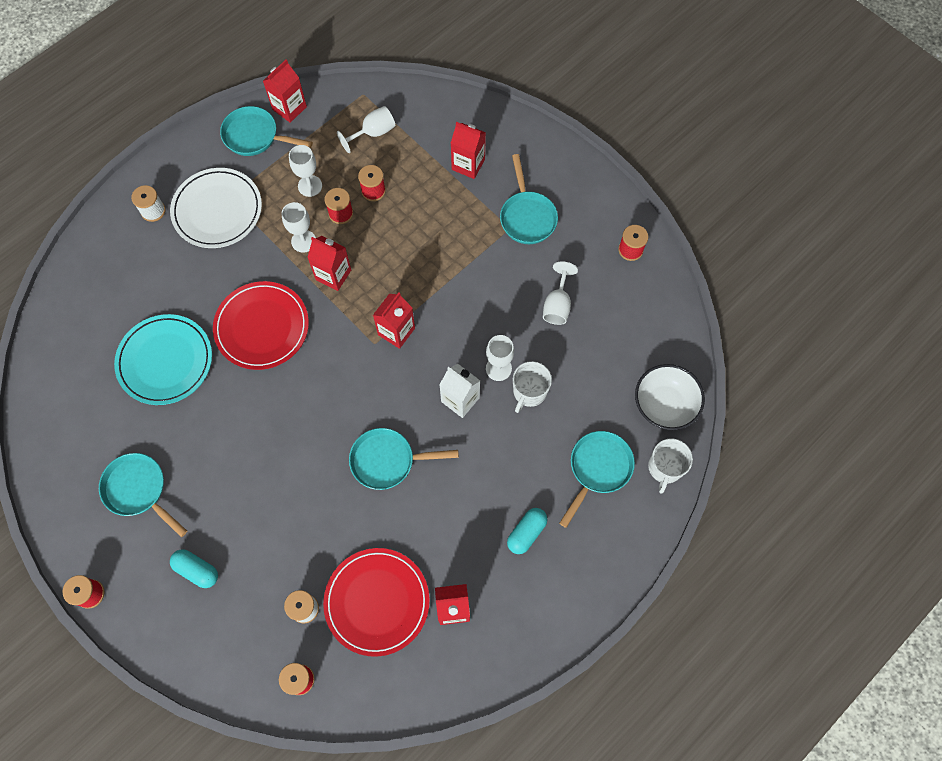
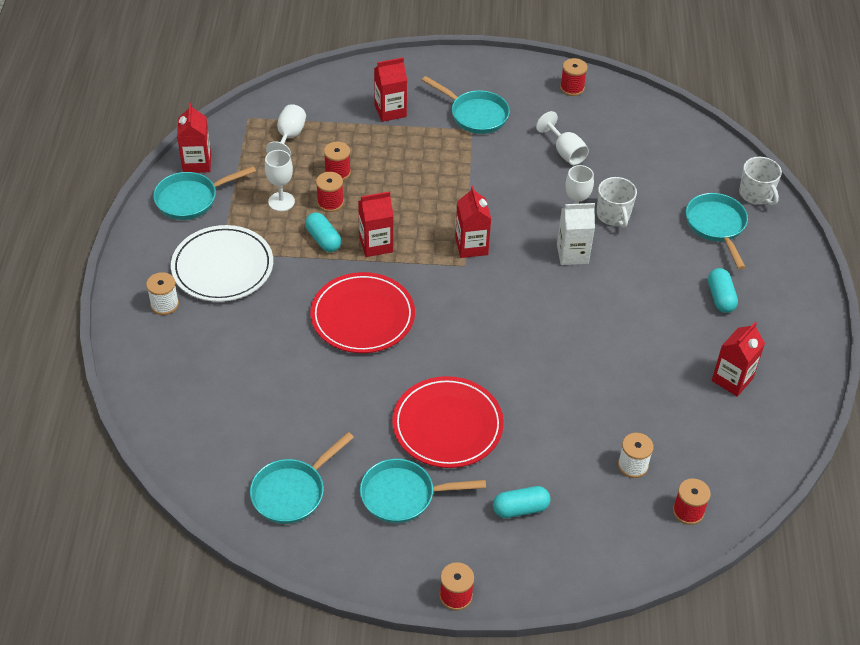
camera: 45 degrees left, 20 degrees down
turquoise plate [114,314,212,405] -> none
white goblet [281,202,316,253] -> turquoise capsule [305,212,342,252]
red plate [323,548,430,657] -> red plate moved to [392,376,504,468]
turquoise pan [349,428,459,490] -> turquoise pan moved to [250,432,354,524]
white bowl [635,364,705,430] -> none

